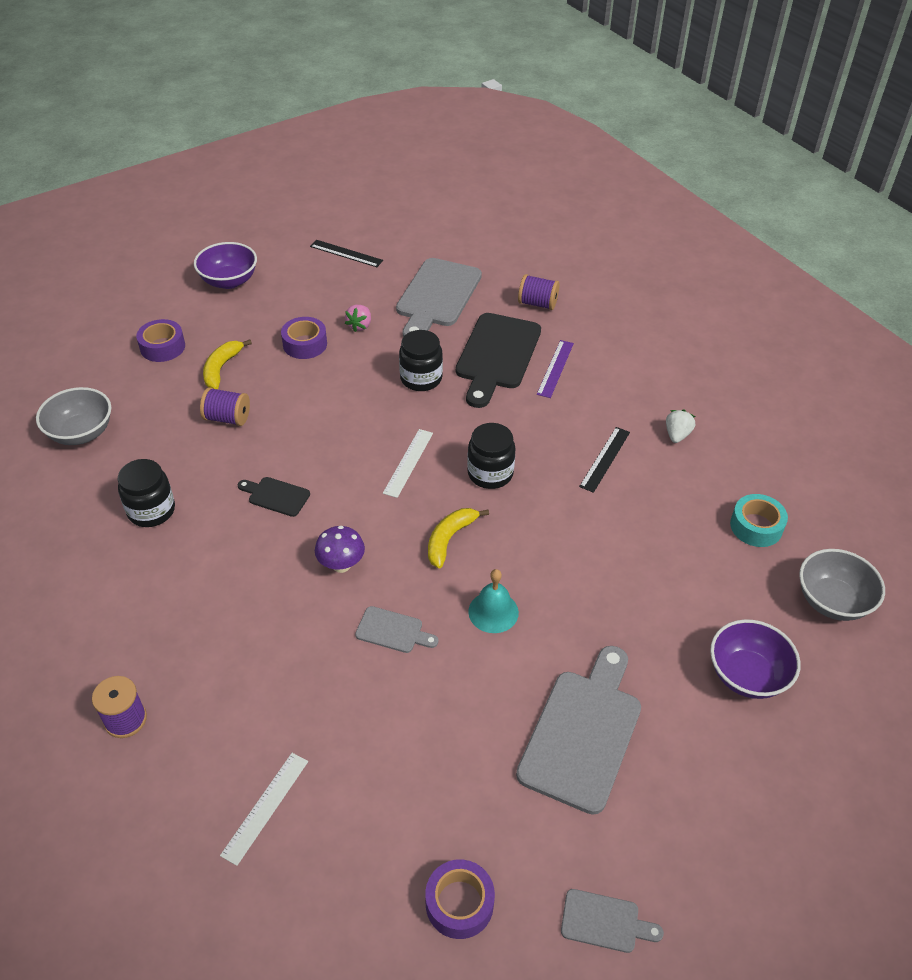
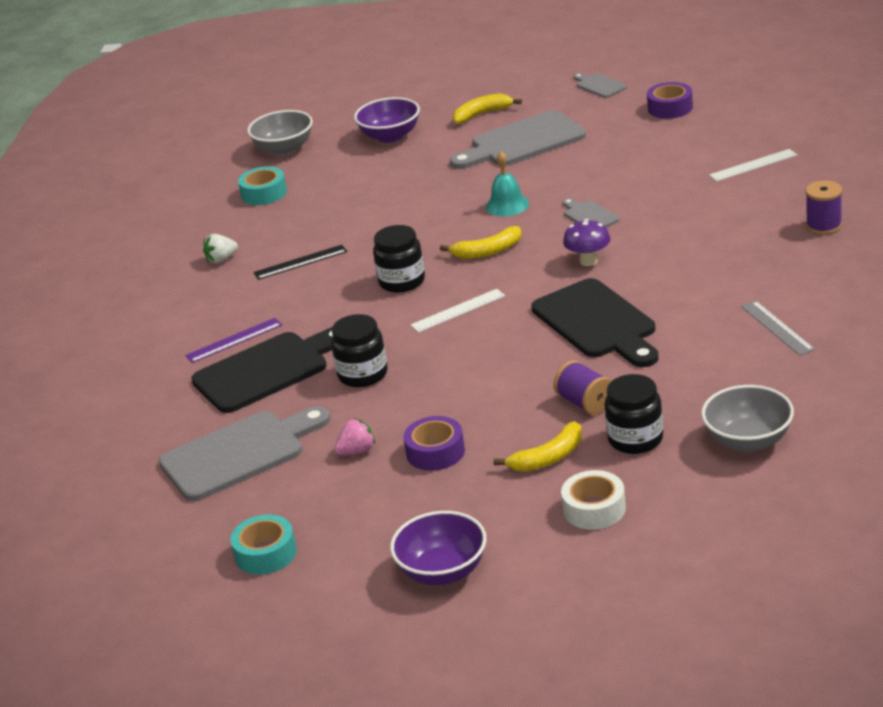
camera: 135 degrees left, 15 degrees down
black jar [118,459,175,527] -> black jar moved to [605,374,663,454]
purple tape [136,319,185,362] -> white tape [561,470,626,530]
black cutting board [238,477,310,517] -> black cutting board [531,278,659,367], size x2.09
black ruler [310,240,383,267] -> turquoise tape [230,515,297,575]
purple spool [518,274,560,310] -> none
none -> yellow banana [453,93,522,124]
none -> grey ruler [741,301,815,356]

